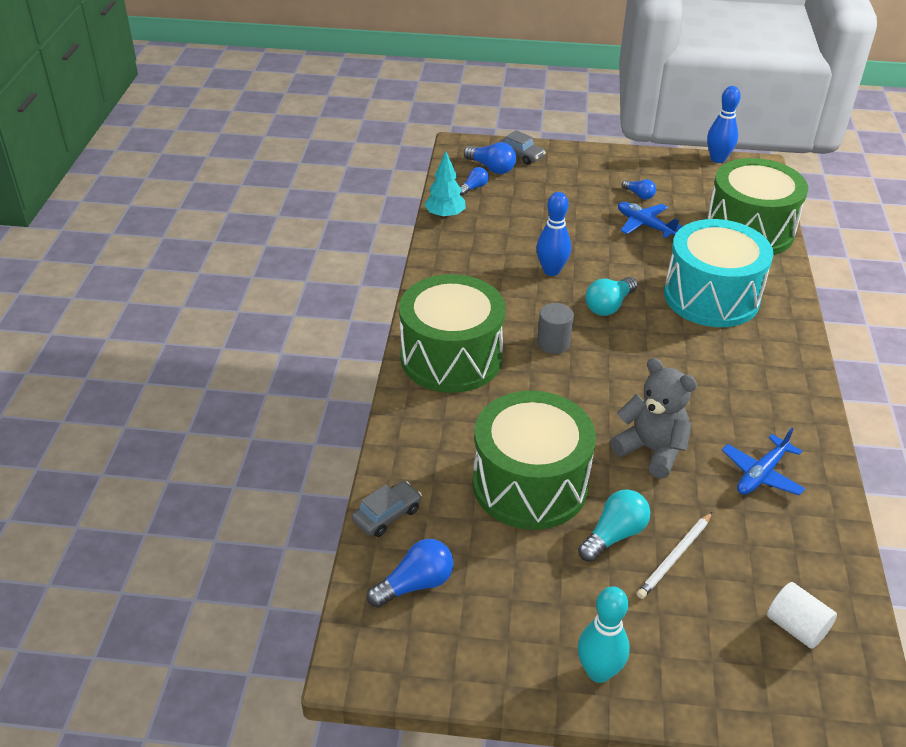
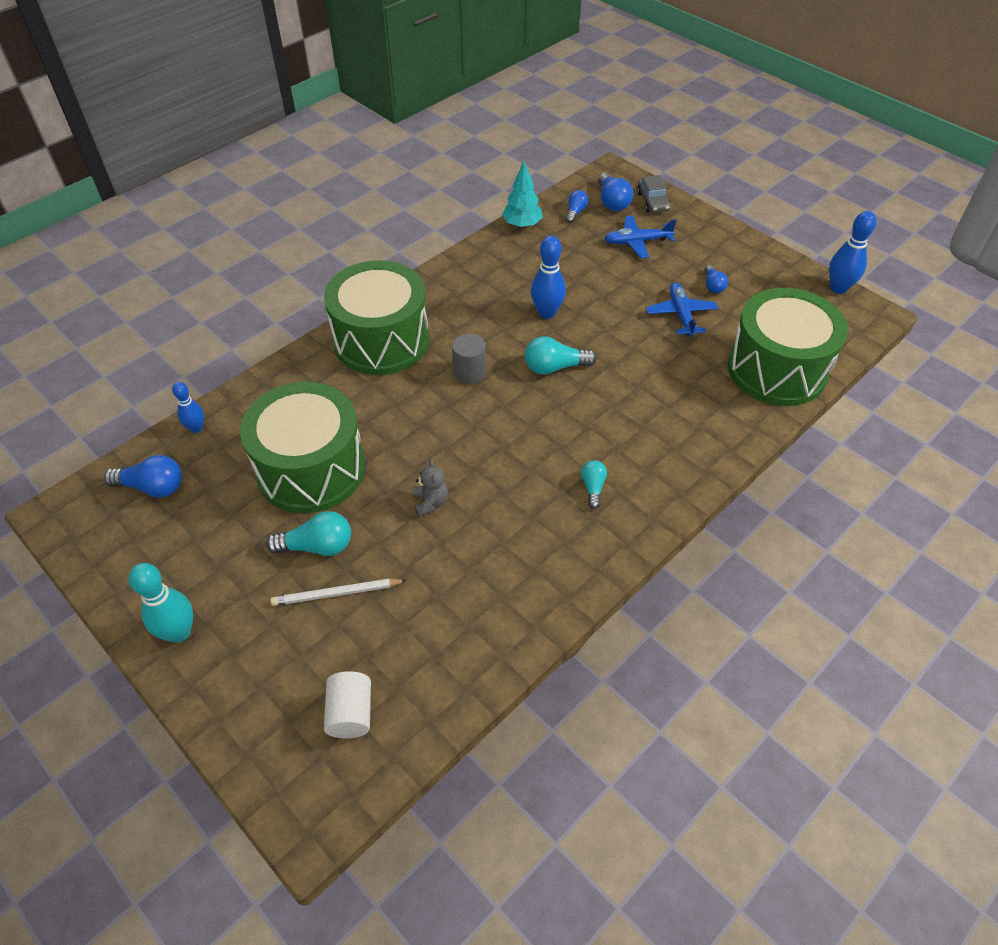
camera: 40 degrees right, 10 degrees up
grey car [352,481,422,537] -> blue bowling pin [172,382,204,433]
blue light bulb [460,167,489,196] -> blue light bulb turned 60 degrees counterclockwise [566,190,588,223]
grey teddy bear [610,358,697,479] -> grey teddy bear [413,459,448,517], size x0.53
turquoise drum [664,219,773,327] -> none
blue plane [722,428,805,496] -> blue plane moved to [604,216,677,258]
none -> turquoise light bulb [581,460,607,509]

